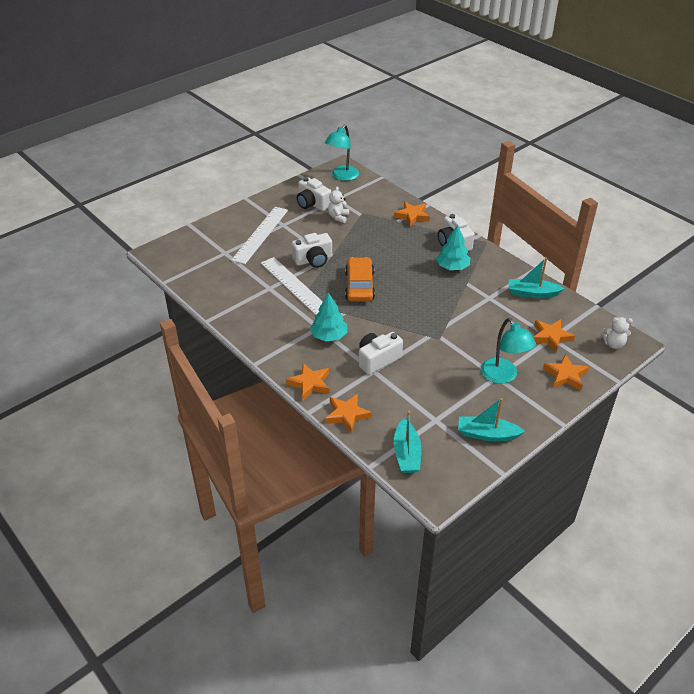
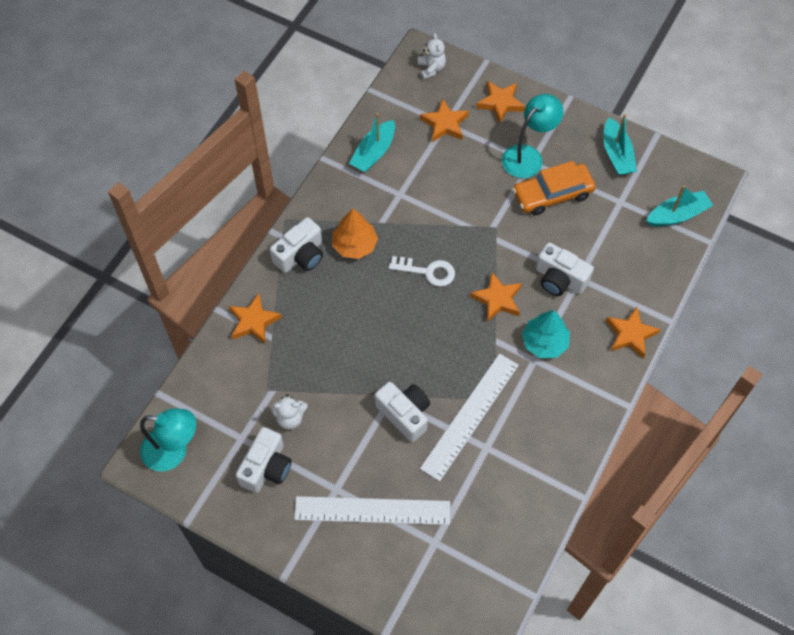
camera: 110 degrees left, 20 degrees up
orange star [325,394,372,433] -> orange star moved to [470,272,522,322]
orange car [345,257,375,301] -> orange car moved to [513,161,596,216]
turquoise tree [436,225,470,270] -> orange tree [332,208,378,259]
turquoise boat [509,258,565,298] -> turquoise boat turned 45 degrees clockwise [349,113,395,173]
none -> white key [389,256,455,287]

